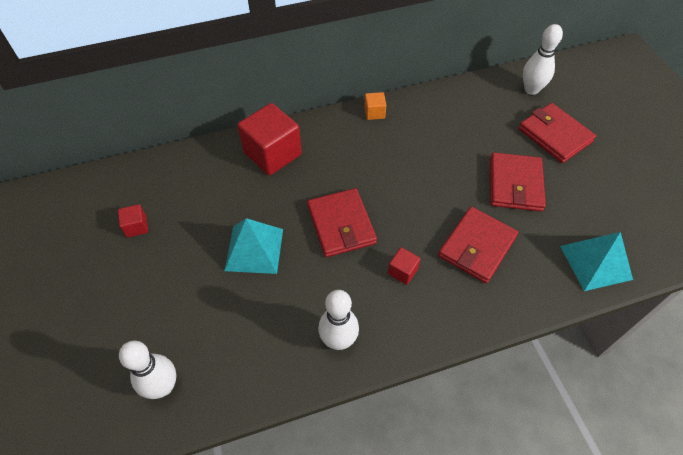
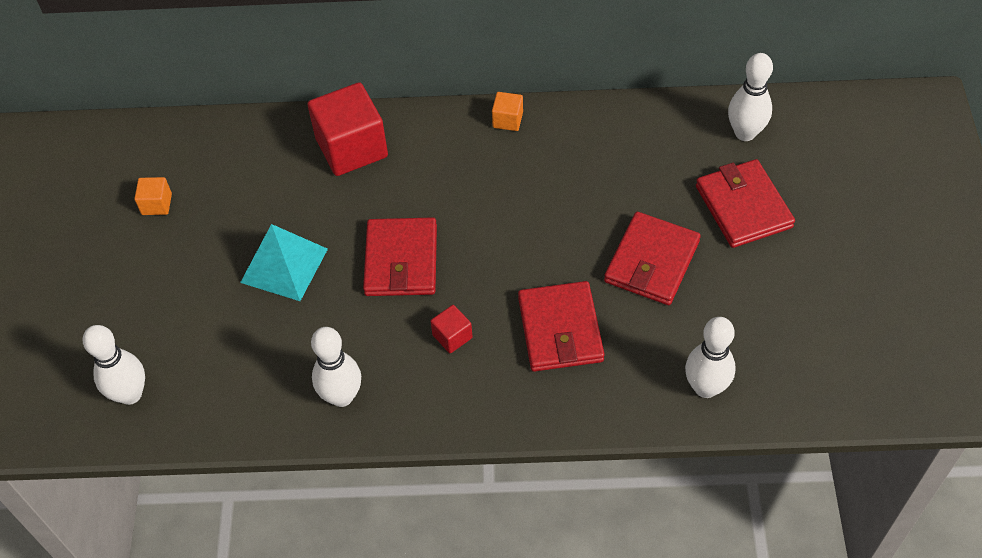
camera: 20 degrees right, 0 degrees up
red cube [118,204,148,238] -> orange cube [134,177,172,215]
red wallet [438,207,518,283] -> red wallet turned 60 degrees counterclockwise [518,281,605,372]
turquoise pyramid [560,232,633,291] -> white bowling pin [685,317,736,398]

